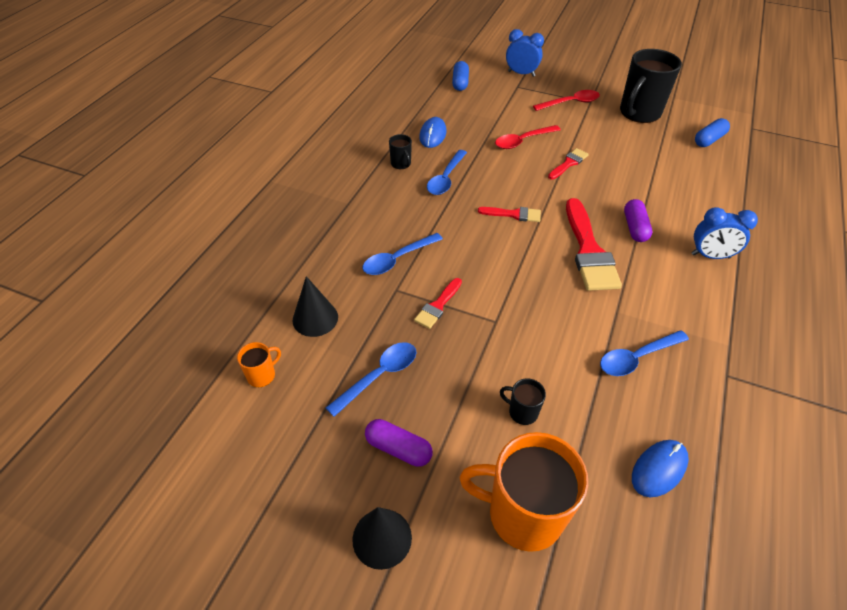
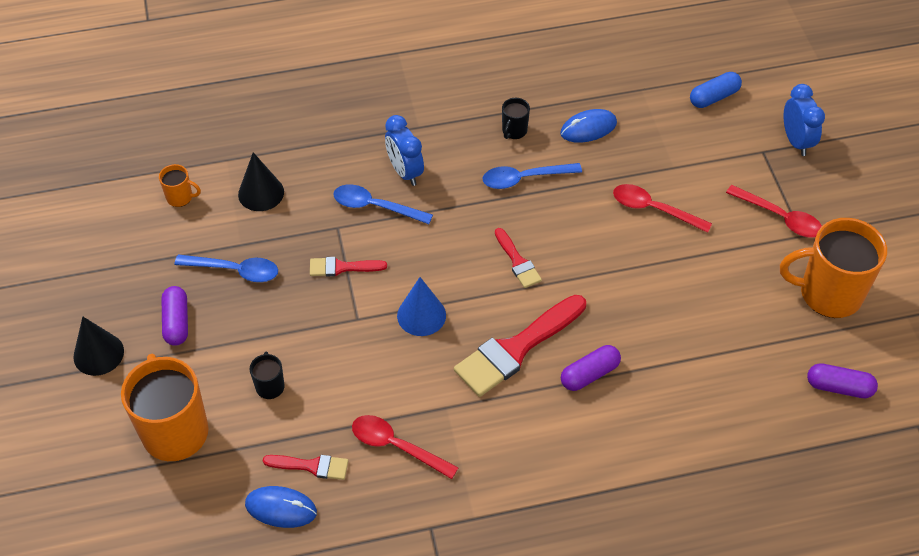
camera: 55 degrees right, 5 degrees up
red brush [548,148,589,179] -> red brush moved to [263,455,348,480]
blue spoon [600,330,689,376] -> red spoon [352,415,459,479]
black mug [620,49,682,123] -> orange mug [780,218,887,318]
blue clock [691,207,758,259] -> blue clock moved to [385,115,424,186]
blue capsule [695,118,730,147] -> purple capsule [807,363,878,398]
none -> blue cone [397,277,446,336]

